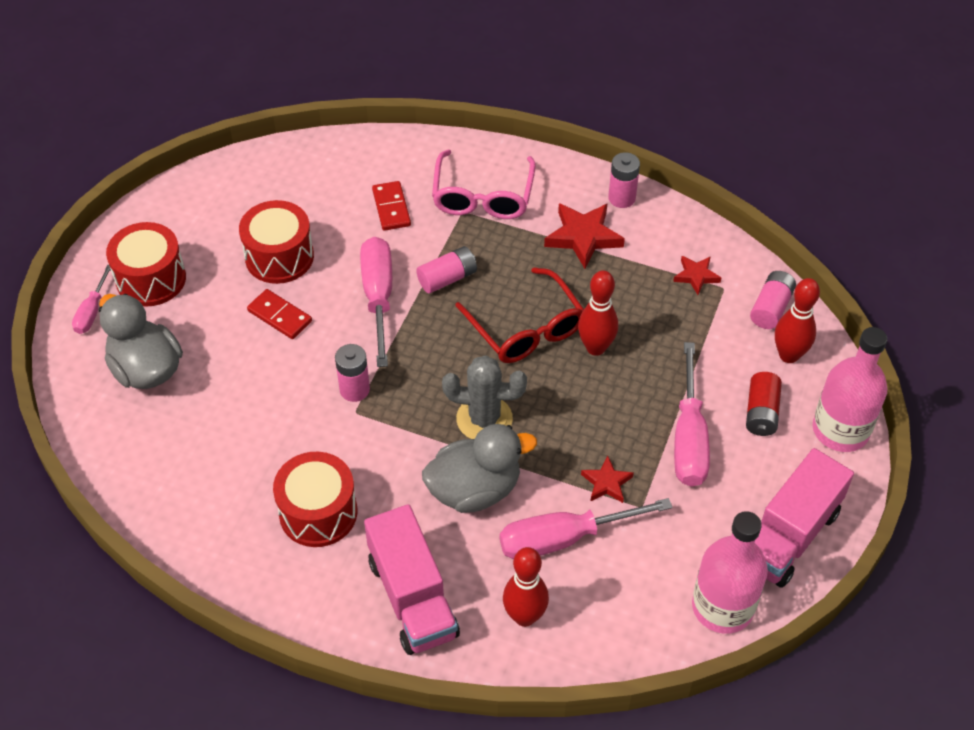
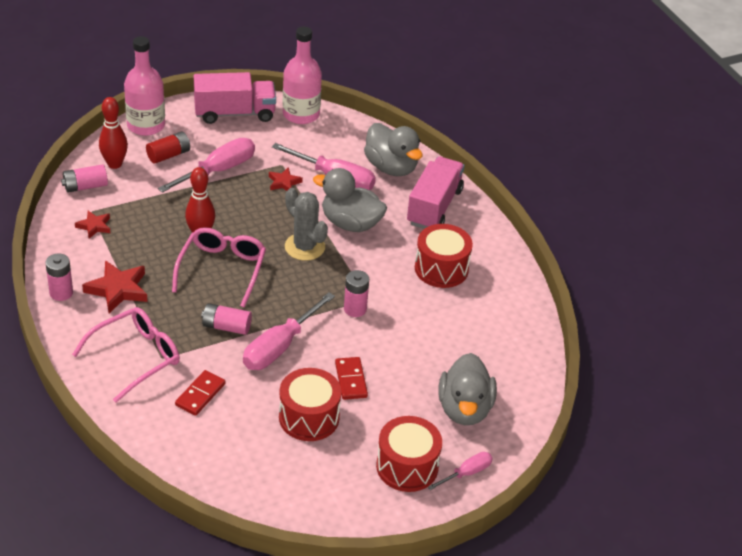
camera: 140 degrees left, 10 degrees down
red glasses [455,267,584,363] -> pink glasses [172,227,266,307]
red bowling pin [503,547,549,627] -> grey duck [364,123,423,176]

